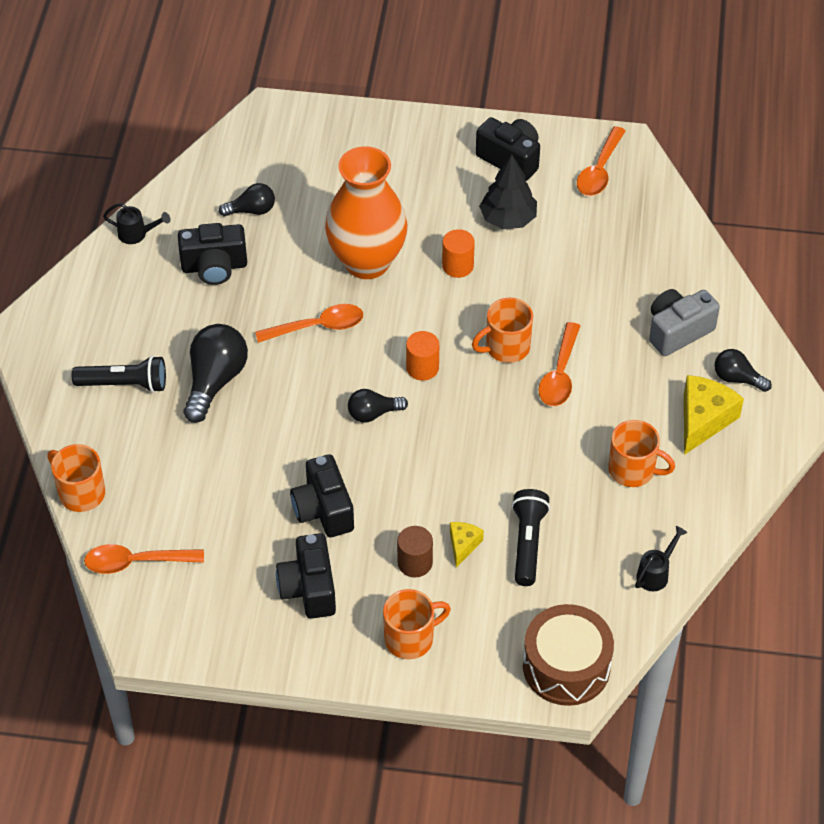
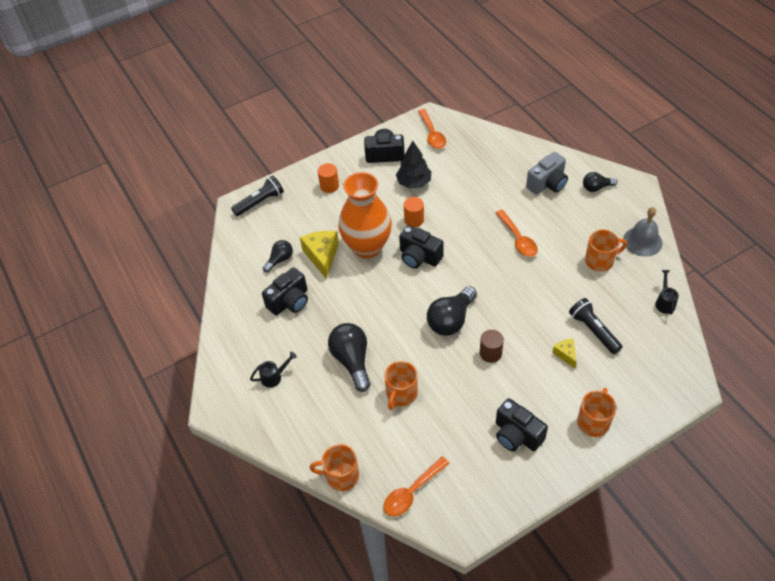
camera: 35 degrees left, 0 degrees up
black flashlight [72,356,166,393] -> black flashlight moved to [231,176,284,216]
black watering can [103,203,171,244] -> black watering can moved to [250,352,297,388]
orange spoon [255,304,363,343] -> none
black camera [290,454,354,537] -> black camera moved to [399,225,444,269]
black light bulb [348,389,408,423] -> black light bulb [427,286,477,336], size x1.72
brown cylinder [397,526,433,578] -> brown cylinder moved to [480,330,504,363]
orange cylinder [406,331,439,381] -> orange cylinder moved to [318,163,339,193]
orange mug [472,298,533,363] -> orange mug moved to [384,361,418,410]
brown drum [523,604,614,706] -> none
grey camera [649,289,720,356] -> grey camera turned 150 degrees counterclockwise [526,152,568,195]
yellow cheese [684,375,744,455] -> yellow cheese moved to [300,231,339,279]
none -> grey bell [623,207,663,257]

